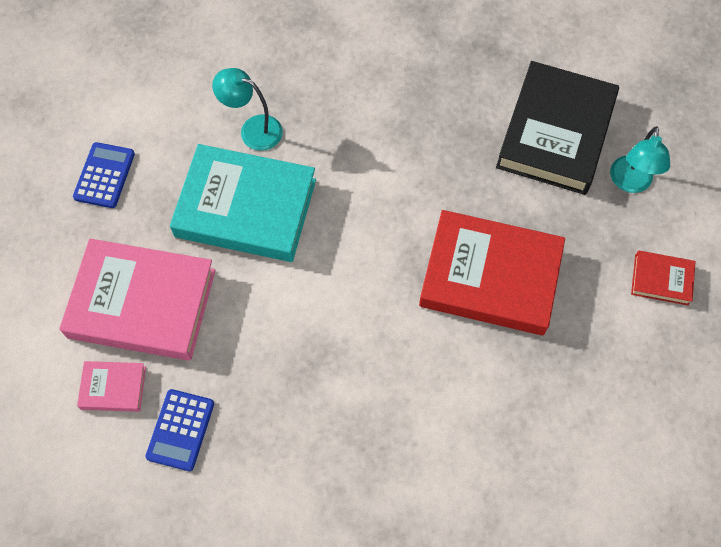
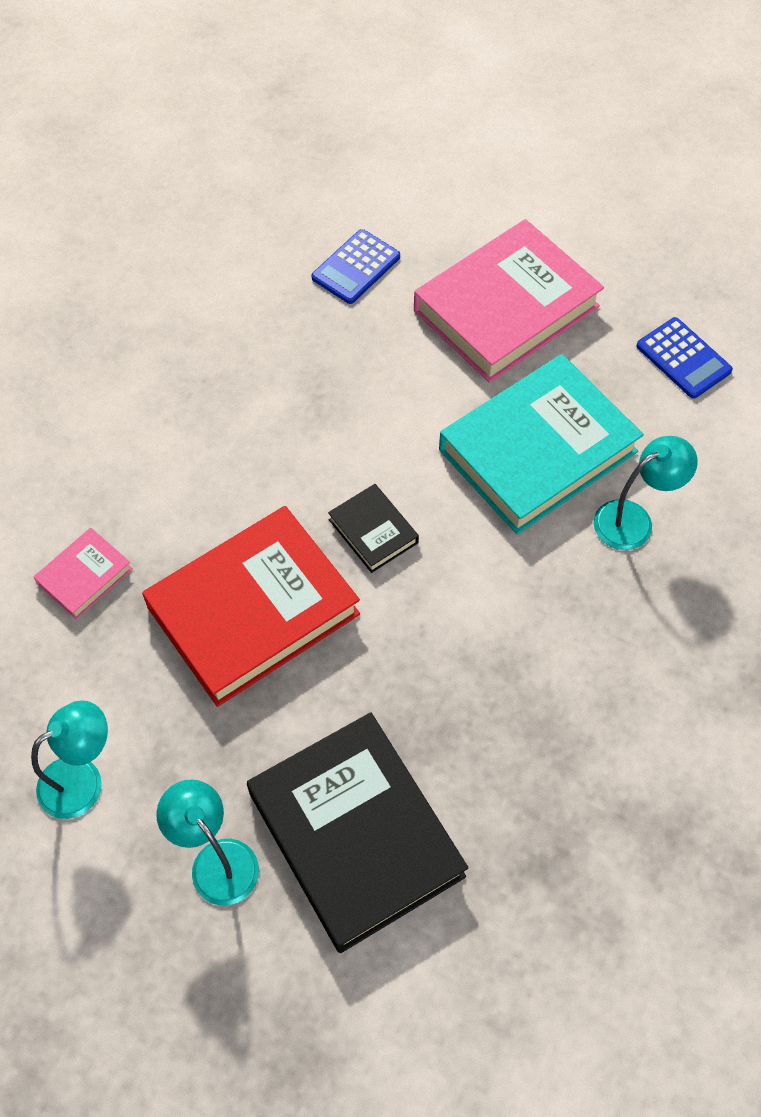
camera: 130 degrees right, 5 degrees down
pink book [77,361,146,412] -> pink book moved to [33,528,133,619]
blue calculator [145,389,214,471] -> blue calculator turned 105 degrees counterclockwise [312,229,400,304]
red book [631,251,696,306] -> turquoise lamp [31,700,108,819]
none -> black book [328,484,419,573]

